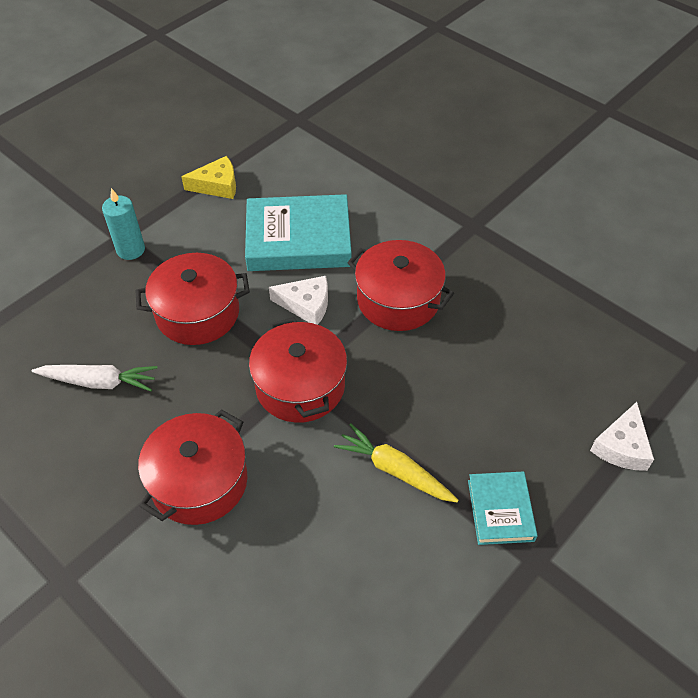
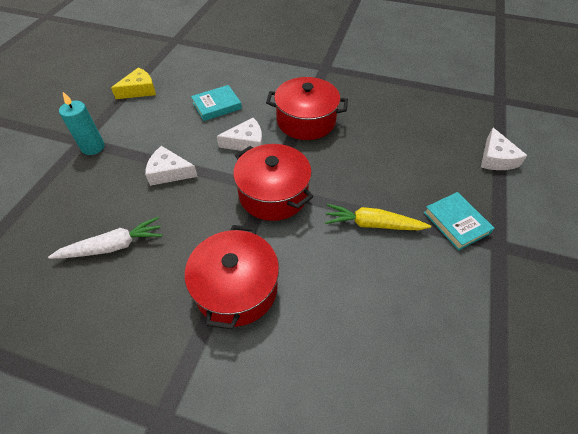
camera: 25 degrees left, 0 degrees up
red pot [136,253,250,345] -> white cheese [145,146,198,186]
turquoise book [245,194,352,271] -> turquoise book [191,85,242,121], size x0.54

